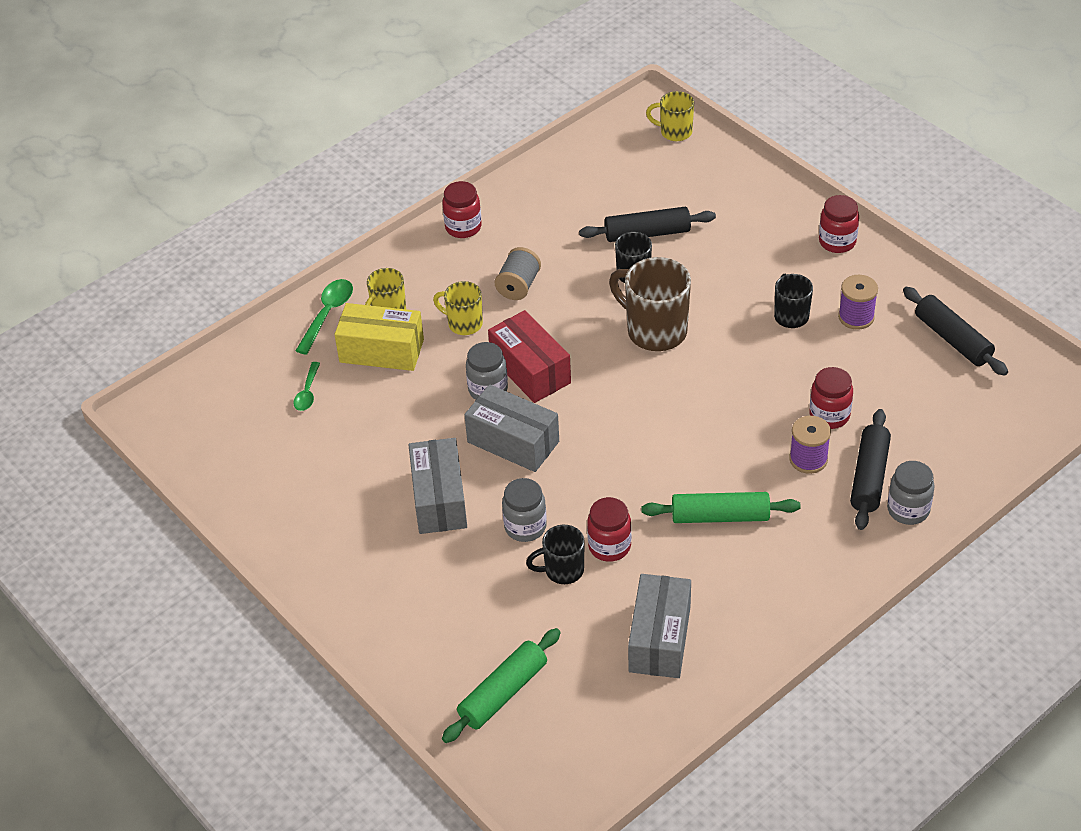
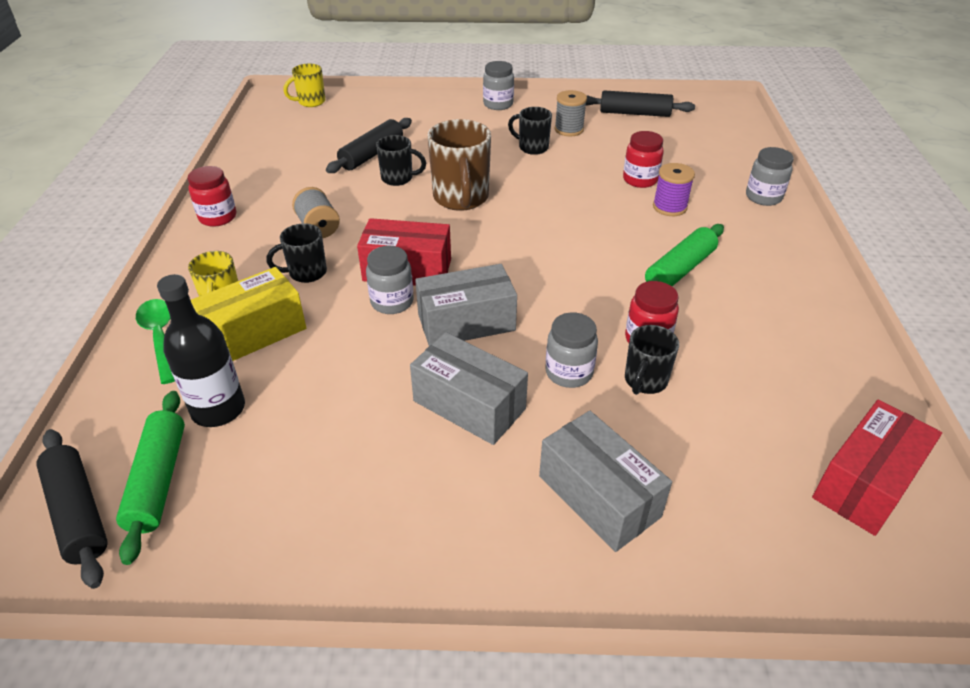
camera: 50 degrees left, 5 degrees down
green spoon [293,362,320,411] -> black bottle [157,274,245,427]
yellow mug [433,281,483,335] -> black mug [266,223,327,283]
green rolling pin [442,628,561,743] -> green rolling pin moved to [116,391,185,565]
brown mug [609,257,691,351] -> brown mug turned 90 degrees counterclockwise [428,119,491,211]
grey box [628,574,691,678] -> grey box moved to [539,411,672,552]
red jar [819,195,859,253] -> grey jar [483,61,514,110]
purple spool [838,275,878,330] -> grey spool [555,90,587,136]
black rolling pin [850,409,891,530] -> black rolling pin moved to [36,429,108,589]
none -> red box [812,400,942,536]

